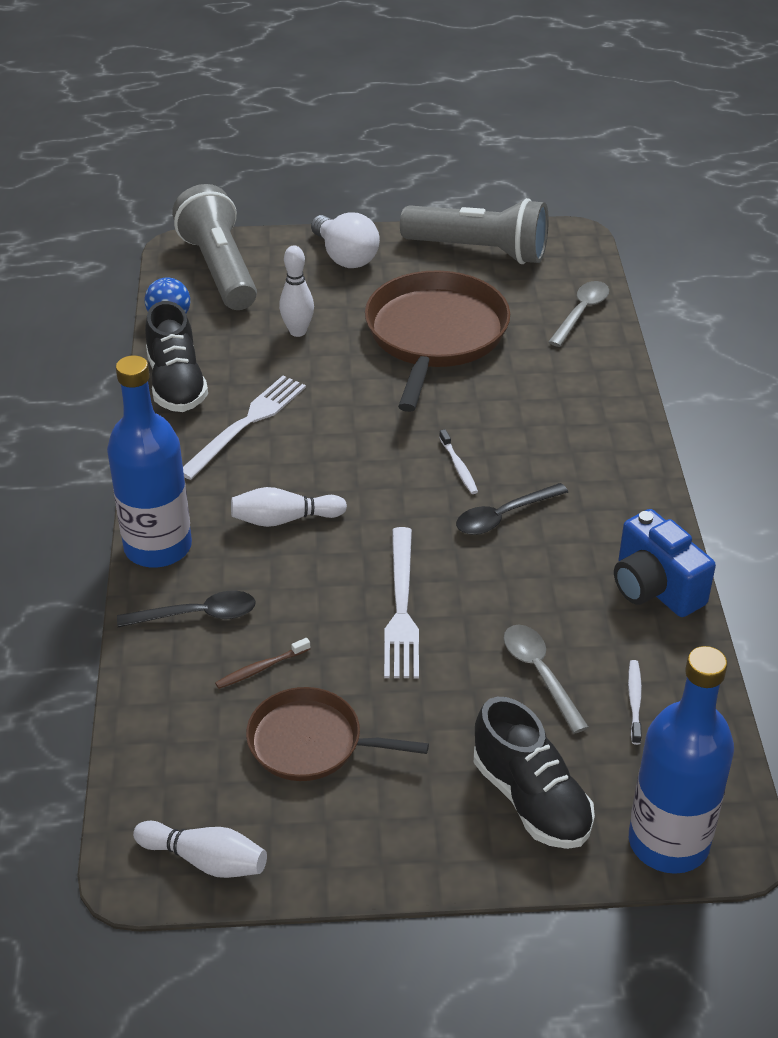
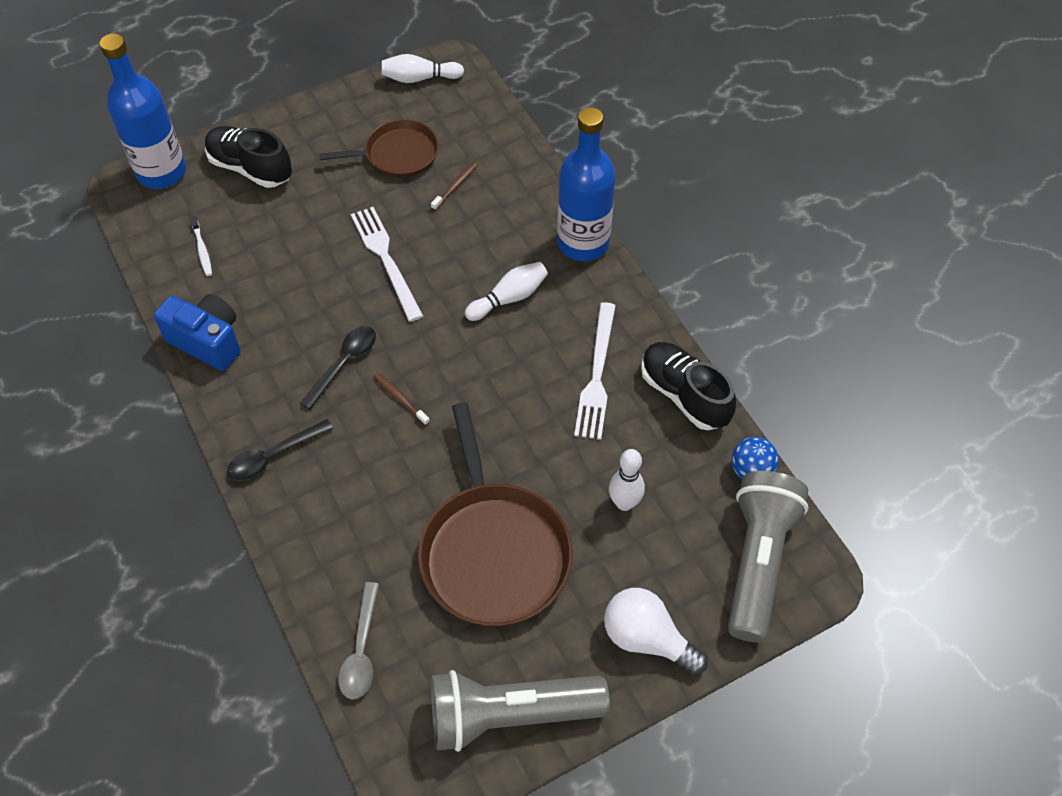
camera: 155 degrees right, 15 degrees up
black spoon [117,591,256,627] -> black spoon moved to [227,419,333,481]
grey flashlight [172,184,257,310] -> grey flashlight turned 120 degrees counterclockwise [728,471,808,642]
white toothbrush [439,429,478,494] -> brown toothbrush [373,373,430,426]
grey spoon [504,625,589,734] -> none

